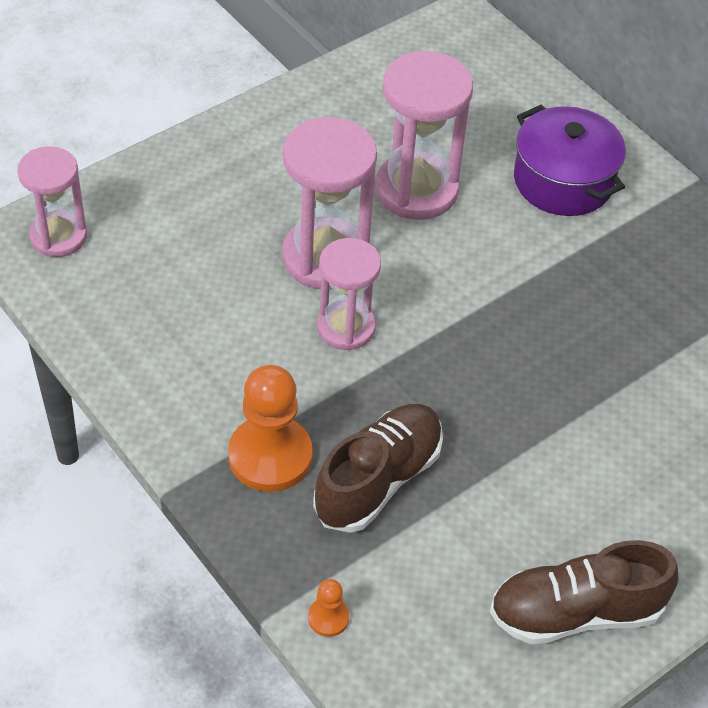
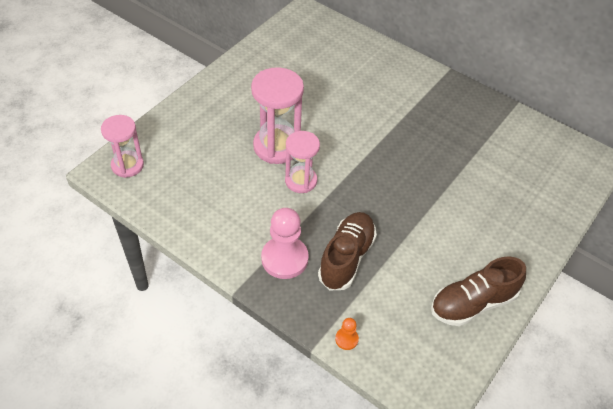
camera: 15 degrees left, 0 degrees up
orange pawn [228,365,313,492] -> pink pawn [261,208,309,279]
pink hourglass [375,51,473,220] -> none
purple pot [514,105,626,216] -> none

